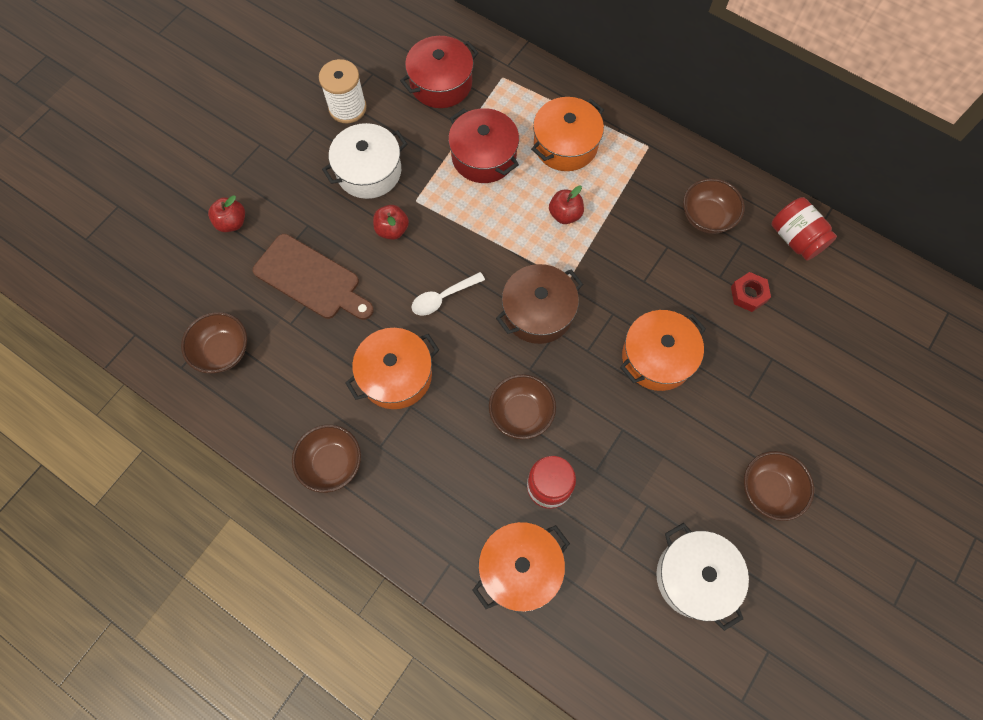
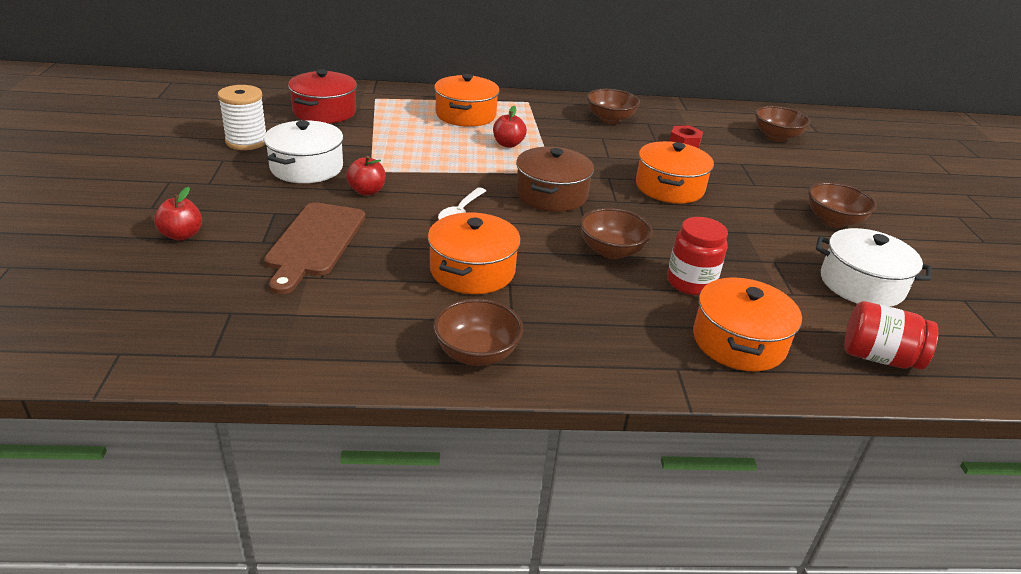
camera: 40 degrees left, 35 degrees down
brown bowl [181,312,247,373] -> brown bowl moved to [755,106,810,142]
brown cutting board [253,234,374,320] -> brown cutting board turned 105 degrees clockwise [264,202,365,294]
red pot [448,108,519,183] -> none
red jar [772,197,837,260] -> red jar moved to [844,301,938,370]

